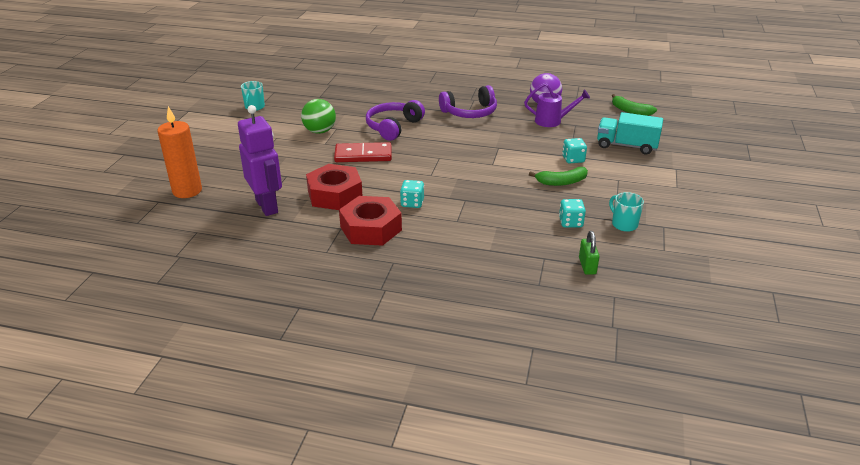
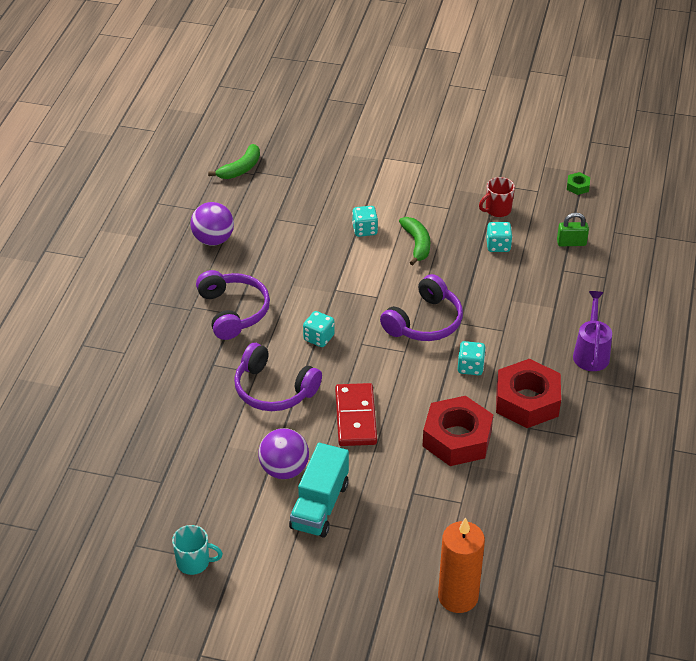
camera: 90 degrees left, 10 degrees up
purple robot [238,105,282,216] -> none
green ball [301,99,336,134] -> purple ball [258,428,309,479]
purple watering can [524,83,590,127] -> purple watering can moved to [573,291,612,371]
turquoise truck [597,112,663,155] -> turquoise truck moved to [289,443,349,538]
turquoise mug [609,192,644,232] -> red mug [479,177,515,217]
none -> turquoise dice [303,311,335,347]
none -> purple headphones [380,274,463,341]
none -> green nut [567,172,590,195]

